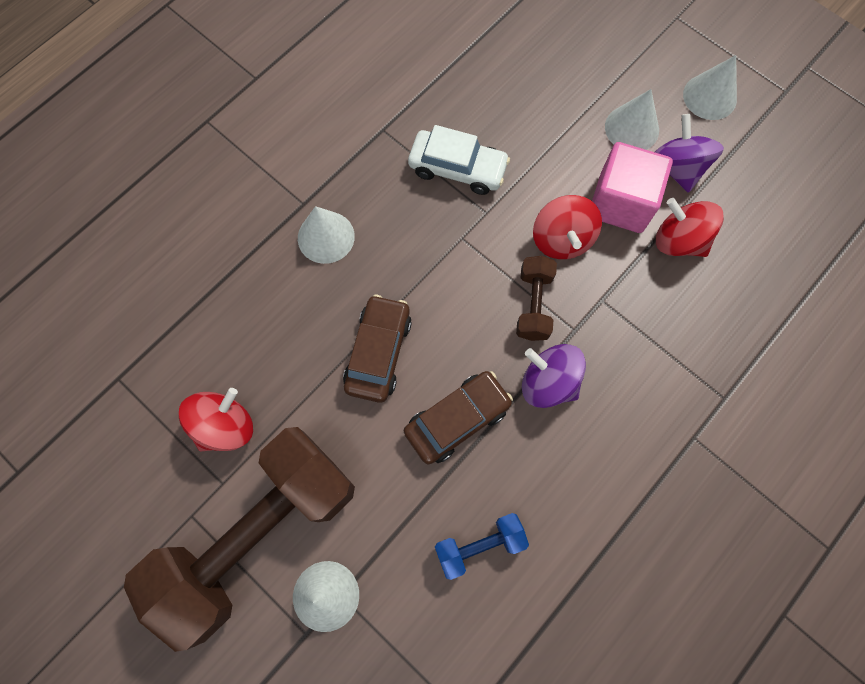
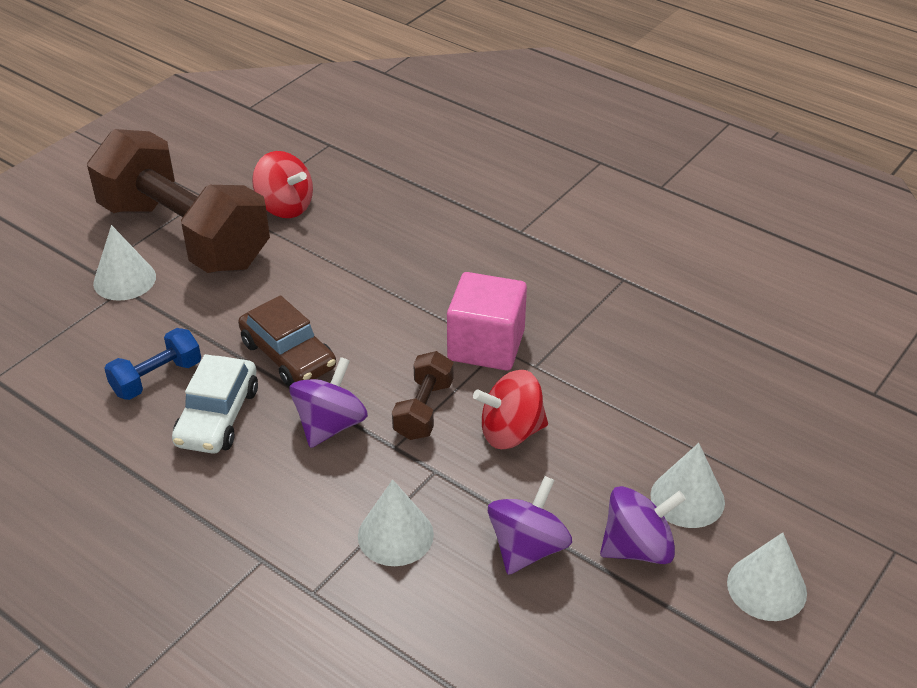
camera: 85 degrees right, 30 degrees down
white cone [298,206,355,264] -> white cone moved to [358,480,434,566]
brown car [343,294,412,403] -> none
white car [408,125,510,195] -> white car moved to [172,354,258,454]
blue dumbbell [435,513,529,580] -> blue dumbbell turned 75 degrees clockwise [104,328,201,400]
brown dumbbell [516,256,557,341] -> brown dumbbell turned 75 degrees counterclockwise [392,351,454,440]
pink cube [592,142,673,233] -> pink cube moved to [447,272,527,371]
red spinning top [656,198,724,257] -> purple spinning top [488,476,572,575]

